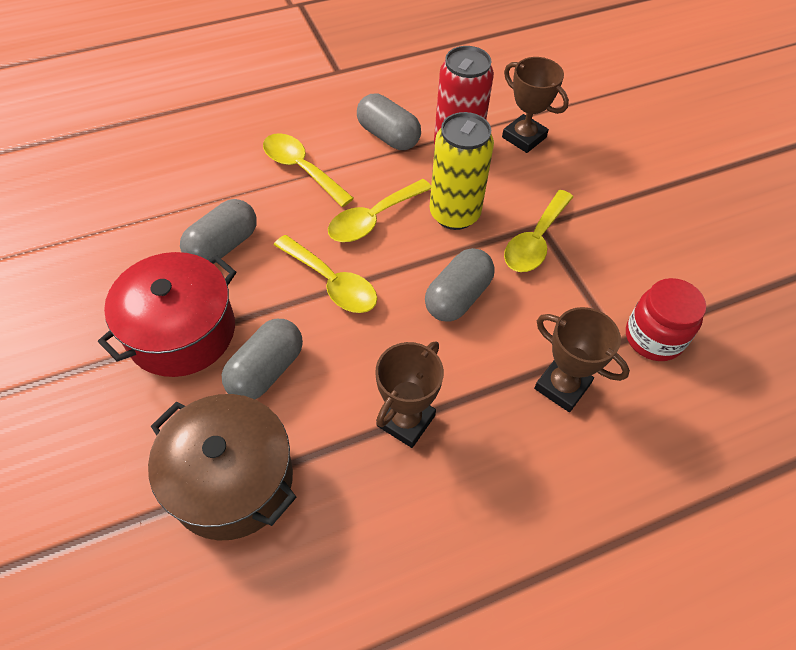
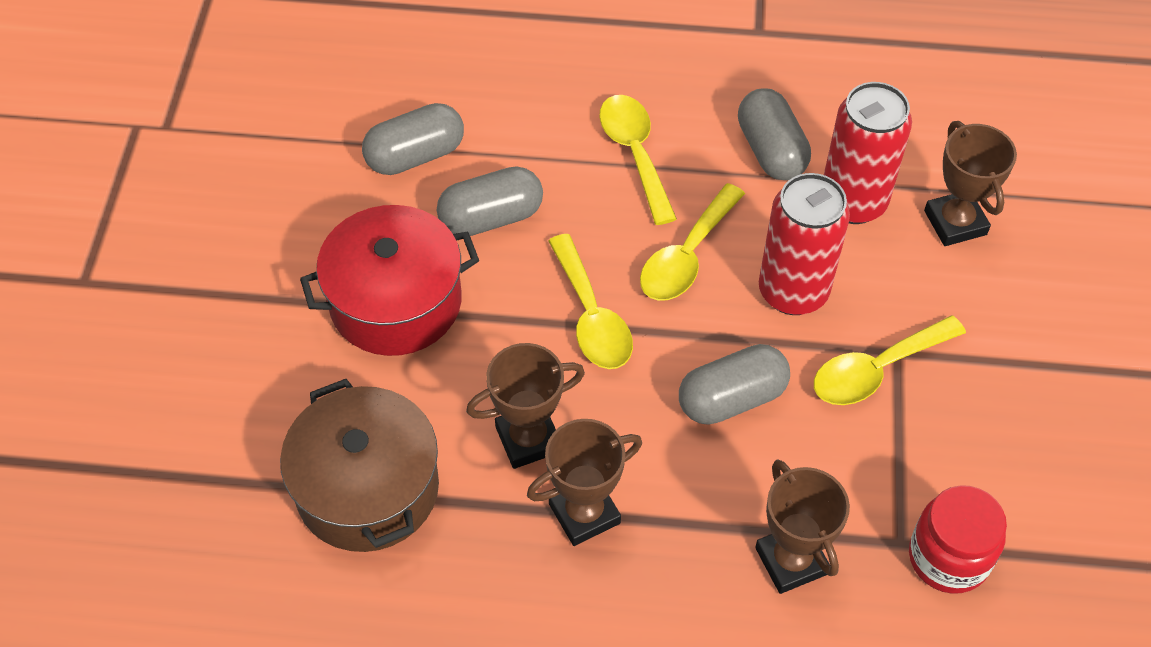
camera: 30 degrees right, 0 degrees up
grey capsule [222,319,303,399] -> grey capsule moved to [362,103,464,175]
yellow spoon [328,179,431,242] -> yellow spoon turned 45 degrees counterclockwise [640,183,745,301]
yellow can [429,112,494,230] -> red can [759,173,850,315]
none -> brown trophy [466,343,585,469]

